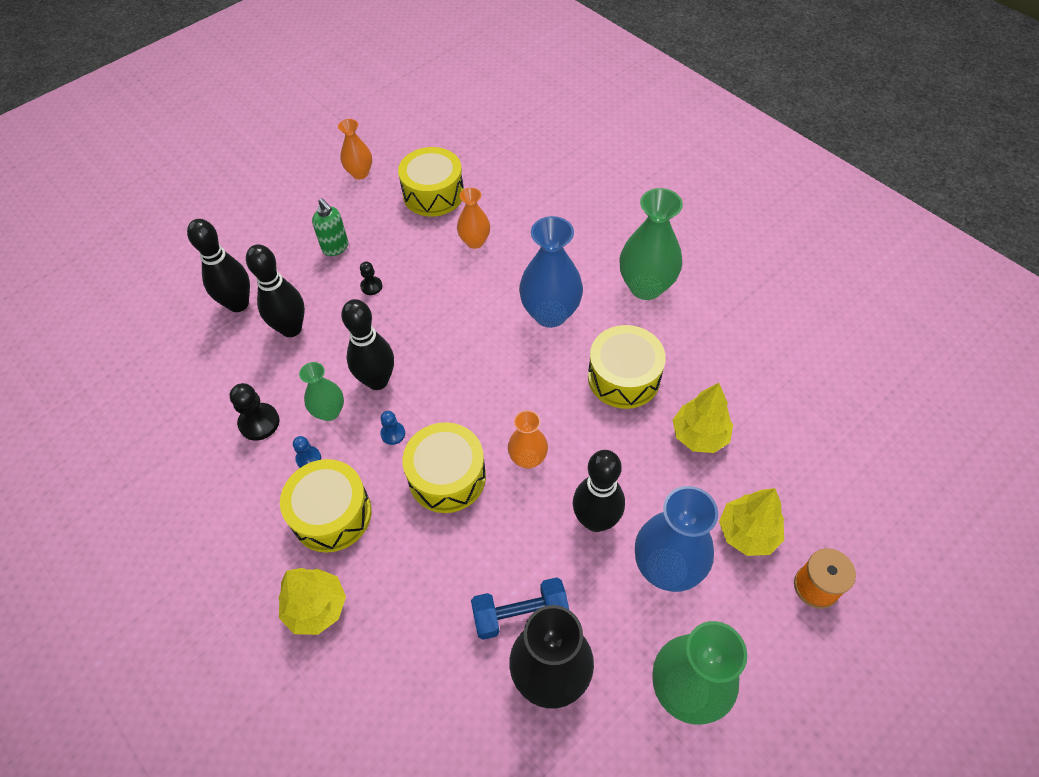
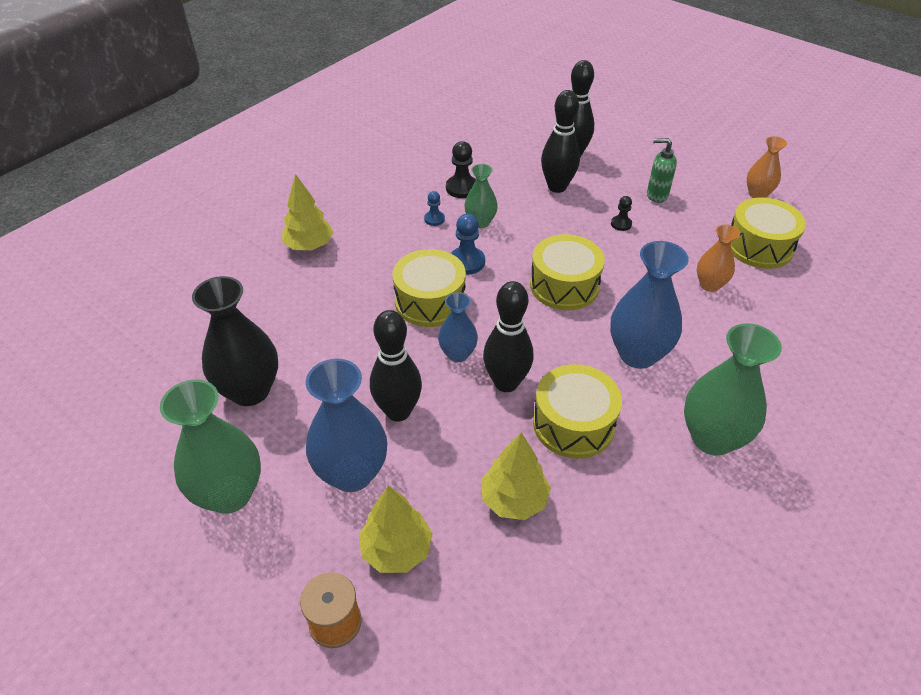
camera: 80 degrees right, 10 degrees down
yellow drum [280,459,372,553] -> yellow drum moved to [530,234,605,310]
green soap dispenser [312,198,348,256] -> green soap dispenser turned 60 degrees clockwise [647,138,677,203]
black bowling pin [341,299,394,390] -> black bowling pin moved to [483,281,533,392]
blue pawn [380,411,405,445] -> blue pawn [451,214,485,274], size x1.66
blue dumbbell [471,577,569,640] -> none
orange vase [508,410,548,469] -> blue vase [438,292,478,362]

